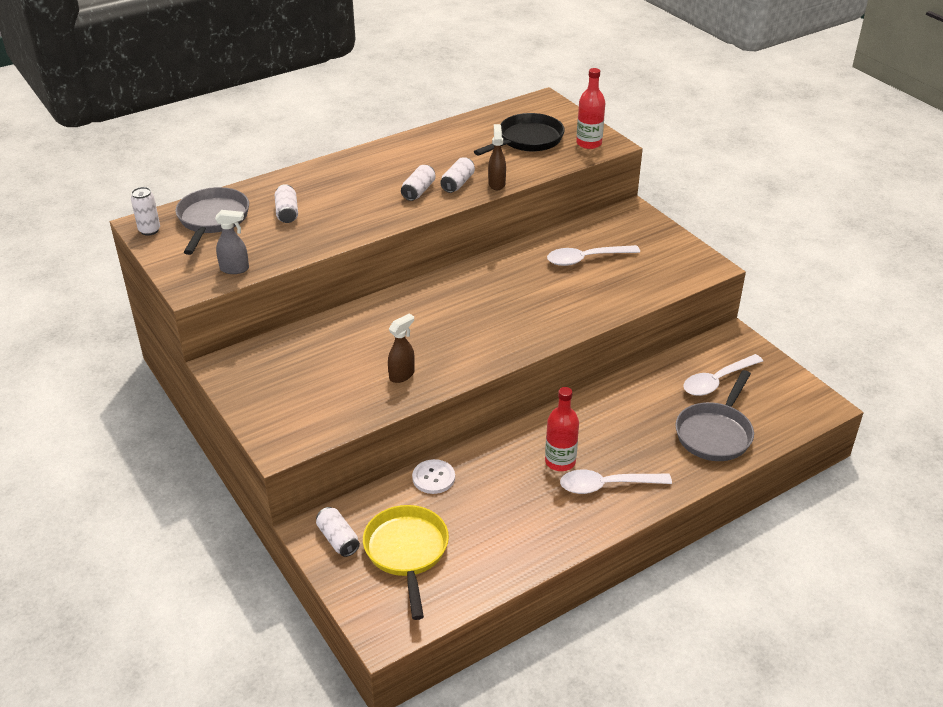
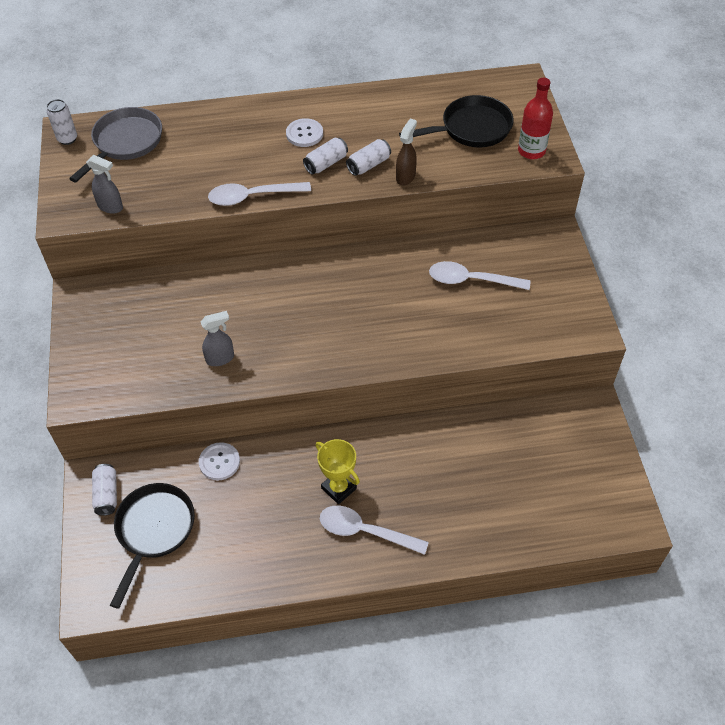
camera: 25 degrees right, 15 degrees up
white can [275,184,298,223] -> none
yellow pan [363,505,449,620] -> black pan [110,483,195,609]
brown spray bottle [388,314,415,383] -> grey spray bottle [201,311,234,366]
red bottle [545,387,579,471] -> yellow trophy [316,439,360,504]
grey pan [675,370,754,461] -> none
white spoon [683,354,763,396] -> white spoon moved to [208,182,311,206]
none -> white button [286,118,323,147]

